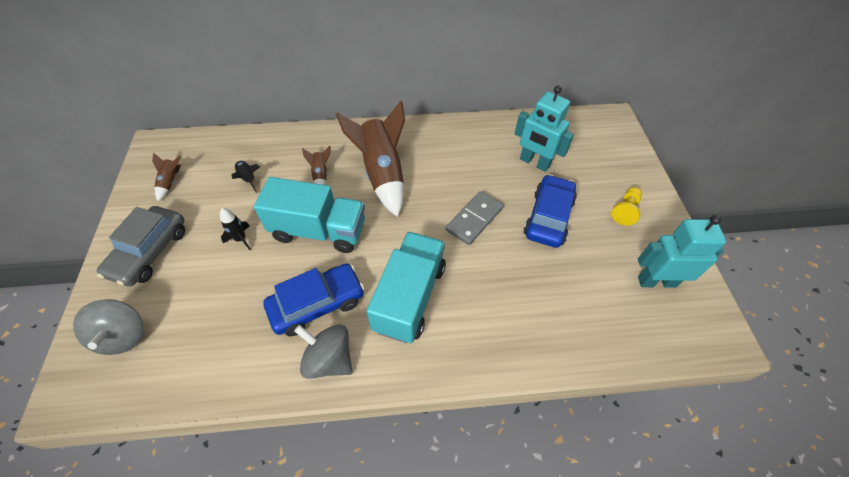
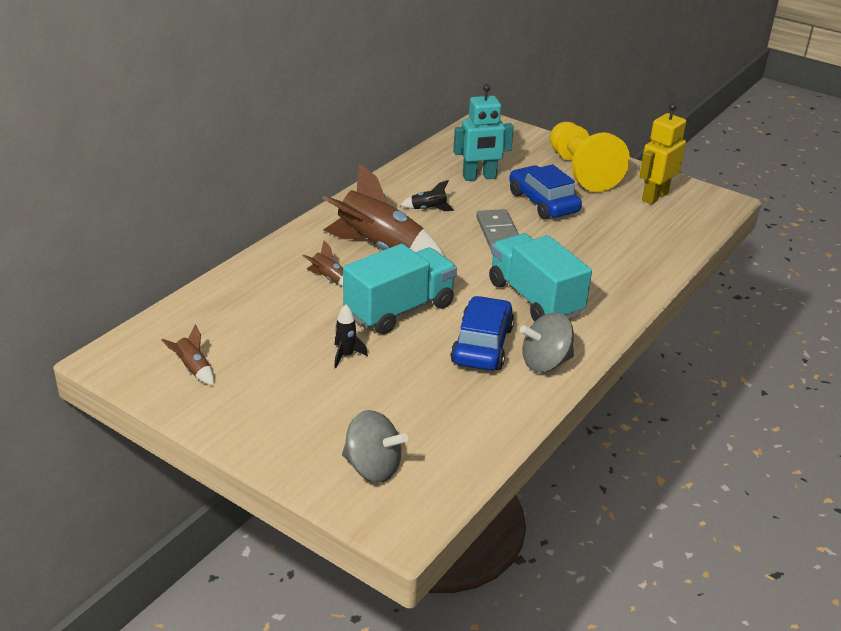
camera: 50 degrees left, 20 degrees down
grey car [97,206,185,287] -> none
black rocket [232,160,260,193] -> black rocket moved to [401,180,454,211]
yellow pawn [611,187,642,226] -> yellow pawn [550,122,630,192], size x2.27
turquoise robot [638,215,726,288] -> yellow robot [639,103,686,204]

